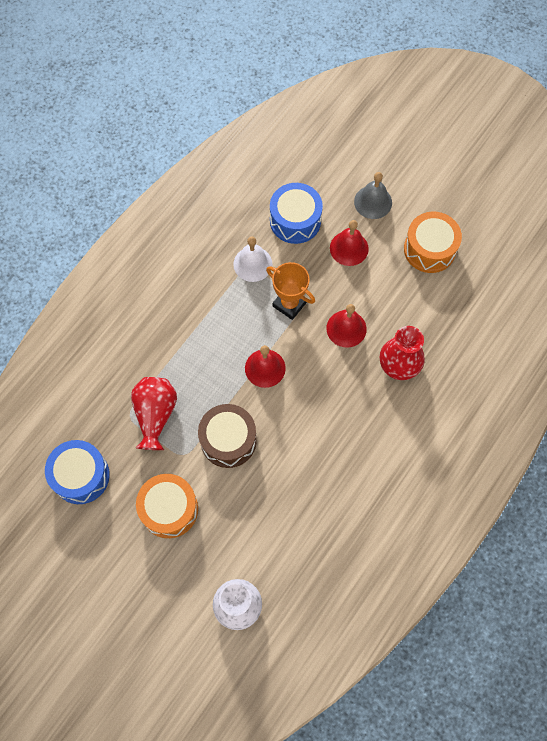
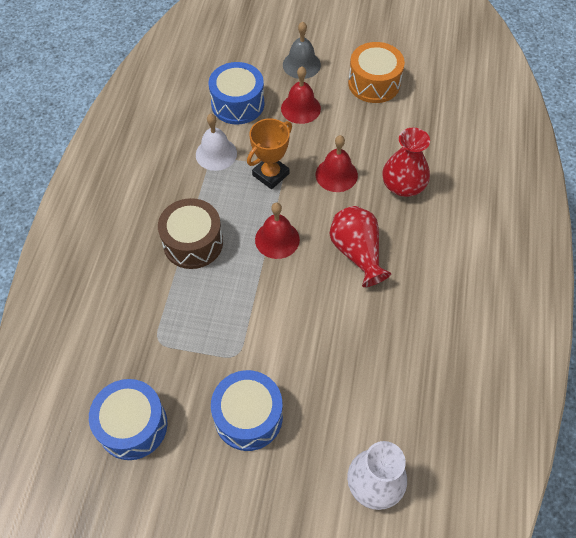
camera: 25 degrees left, 10 degrees down
red vase [131,377,177,450] -> red vase moved to [329,206,391,287]
orange drum [136,474,198,538] -> blue drum [211,370,283,451]
brown drum [198,404,257,468] -> brown drum moved to [158,198,223,269]
orange trophy [266,262,315,320] -> orange trophy turned 60 degrees counterclockwise [247,118,292,189]

